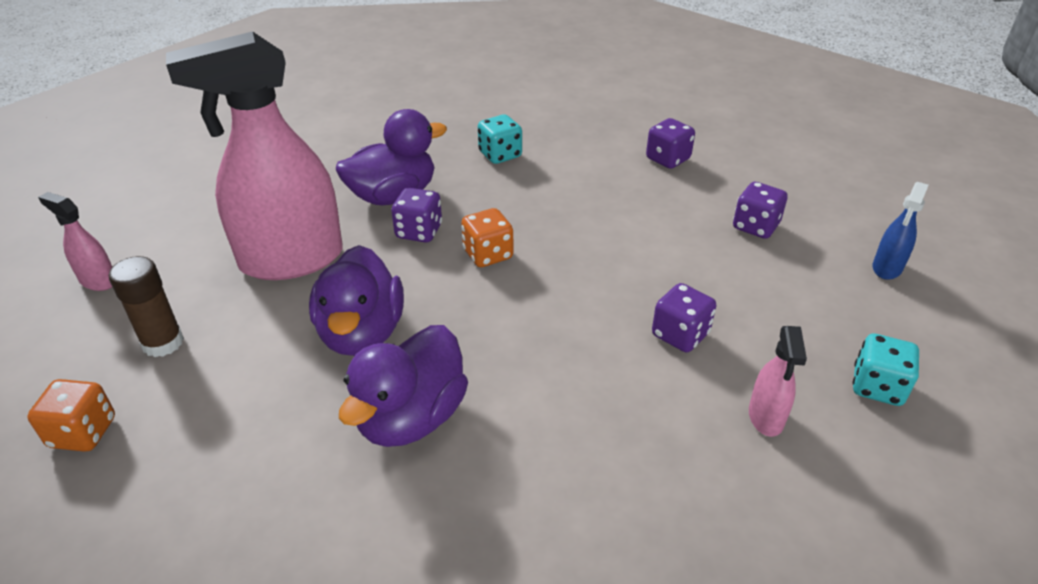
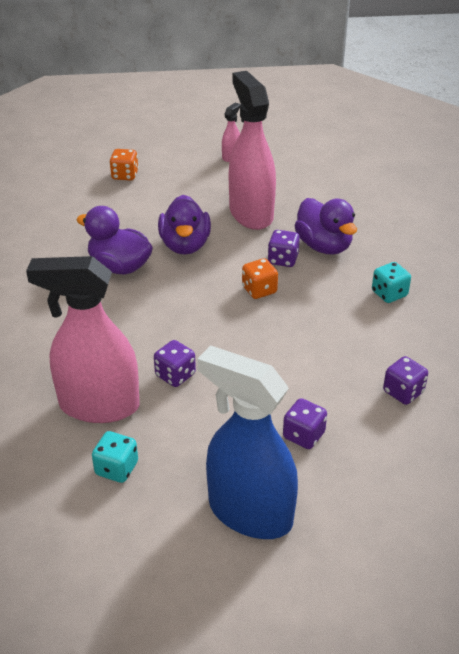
camera: 90 degrees right, 0 degrees up
brown glue stick [109,256,184,357] -> none
purple duck [309,245,404,356] -> purple duck turned 90 degrees counterclockwise [158,195,211,255]
pink spray bottle [749,326,807,437] -> pink spray bottle [26,256,139,423], size x2.37
blue spray bottle [873,182,929,280] -> blue spray bottle [198,345,298,539], size x2.37

